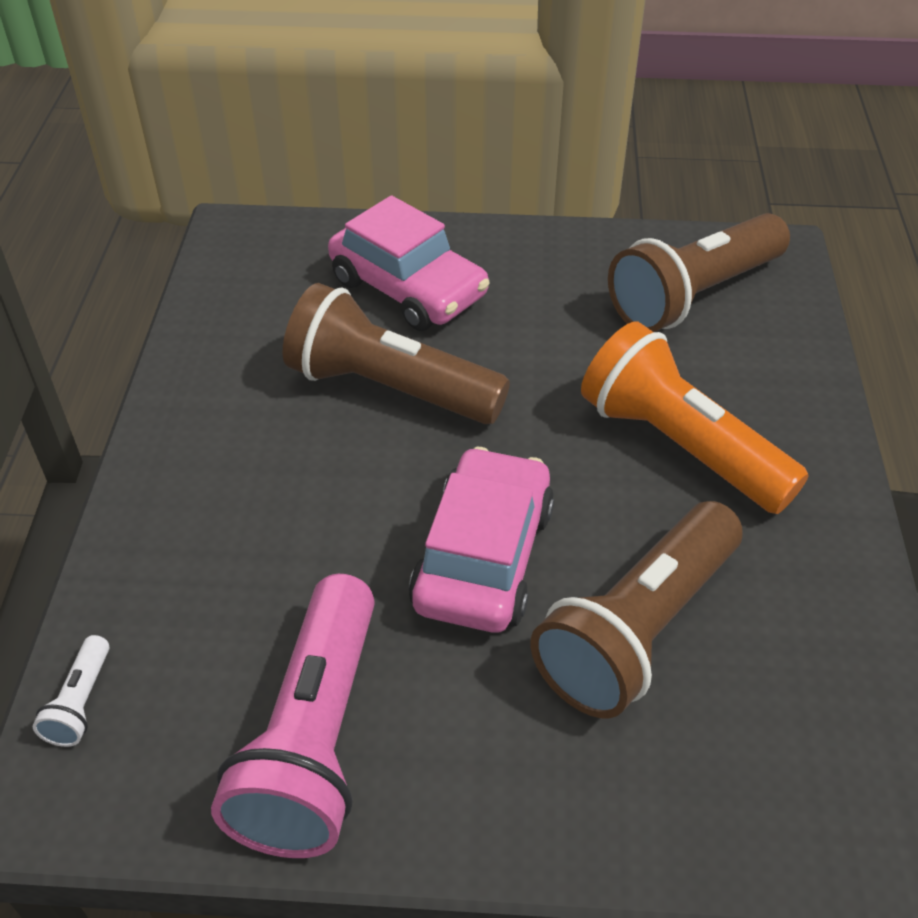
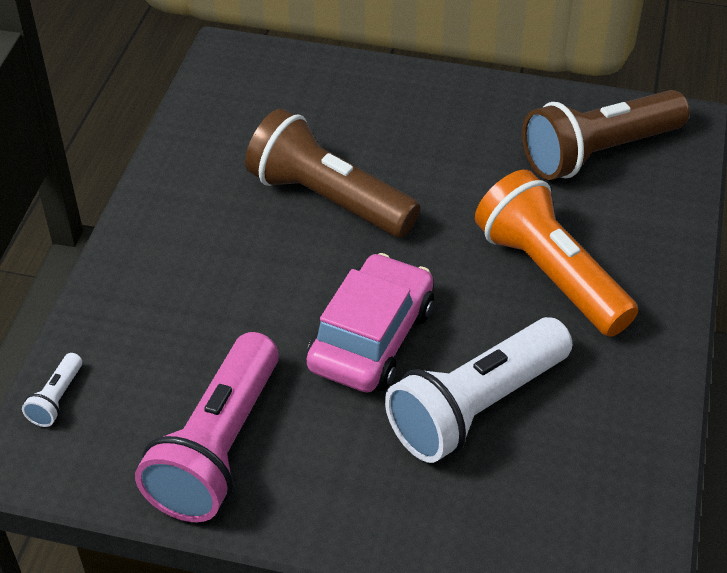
camera: 10 degrees right, 0 degrees up
pink car [328,195,490,331] -> none
brown flashlight [530,501,743,719] -> white flashlight [385,317,572,463]

